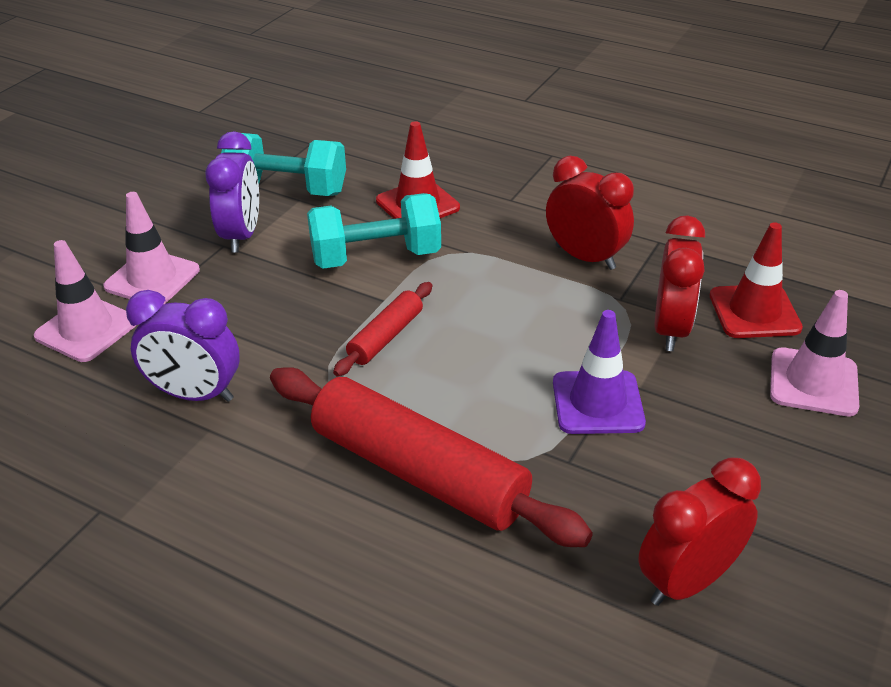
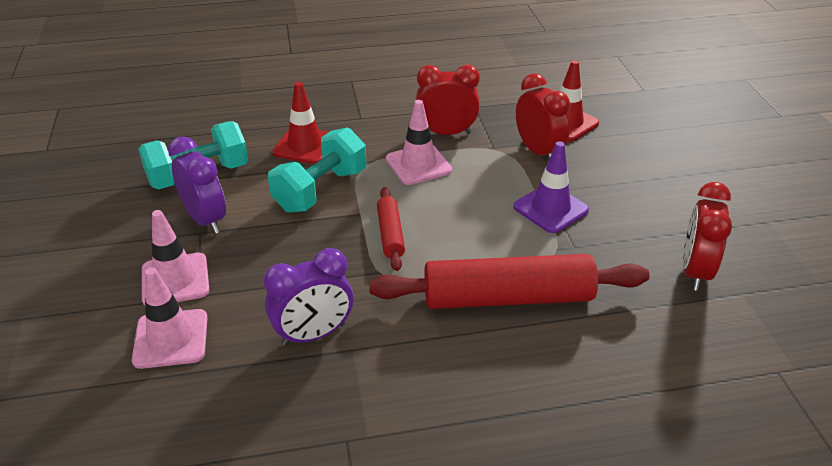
camera: 40 degrees left, 0 degrees up
pink traffic cone [770,290,859,416] -> pink traffic cone moved to [386,100,452,185]

